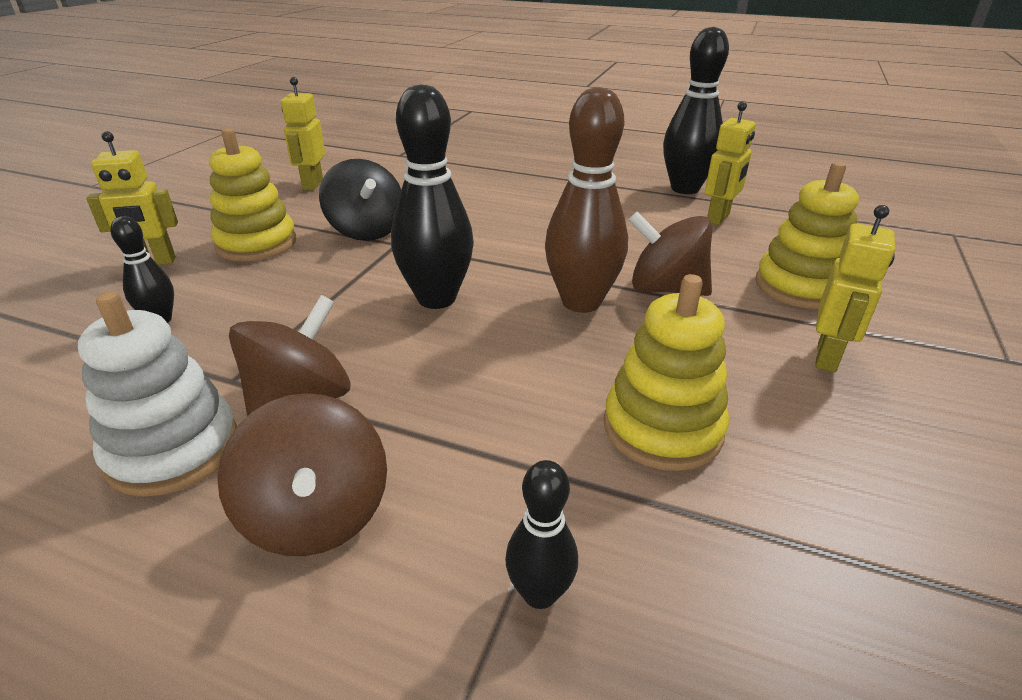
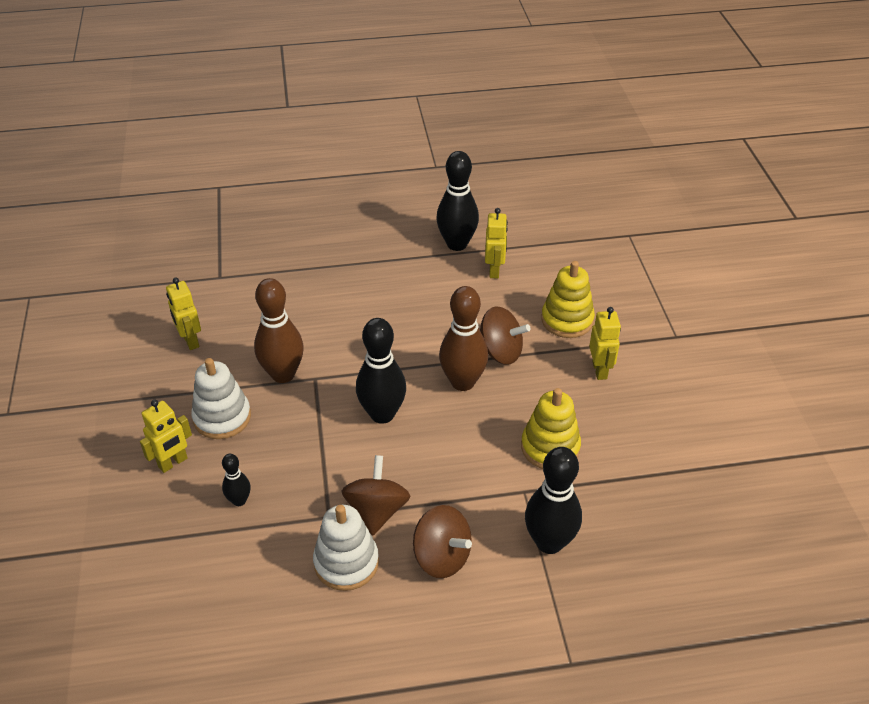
camera: 30 degrees left, 10 degrees up
yellow stacking toy [209,128,297,261] -> white stacking toy [191,358,251,439]
black spinning top [319,159,401,241] -> brown bowling pin [254,278,304,383]
black bowling pin [505,460,578,609] -> black bowling pin [525,447,582,554], size x1.94
brown spinning top [629,212,712,296] -> brown spinning top turned 150 degrees counterclockwise [480,306,531,365]

